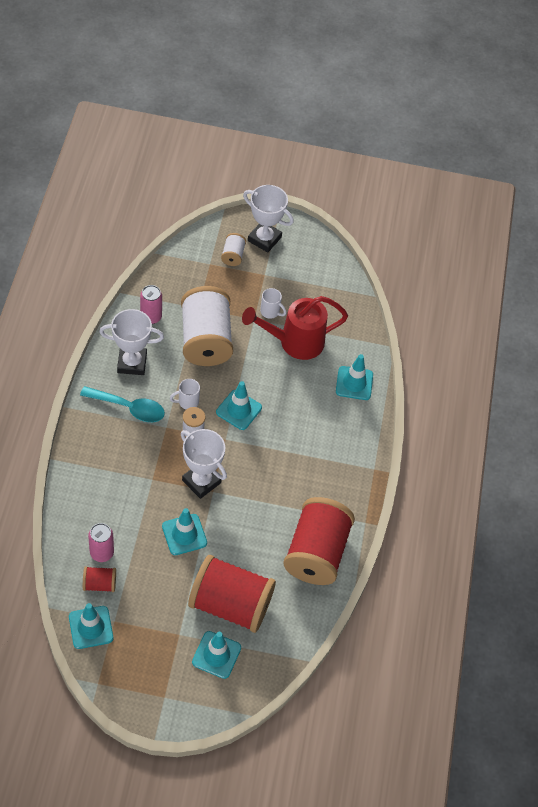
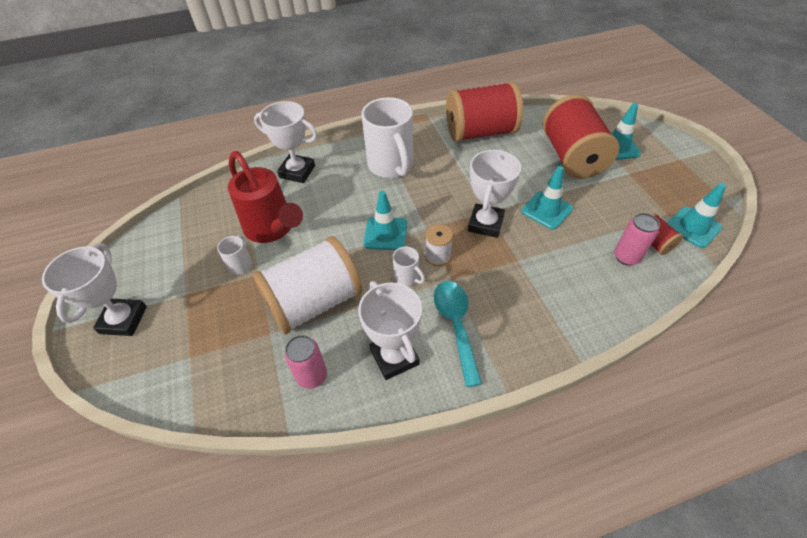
camera: 110 degrees left, 5 degrees down
white spool [221,233,246,266] -> none
turquoise traffic cone [336,354,373,400] -> white trophy [254,101,318,183]
none -> white mug [362,97,413,178]

